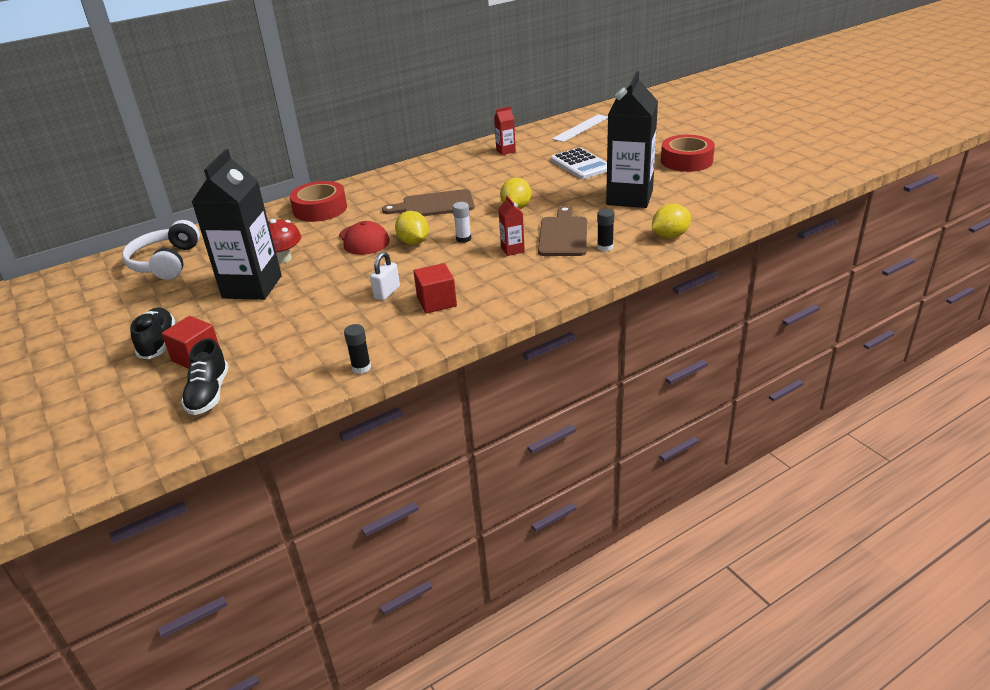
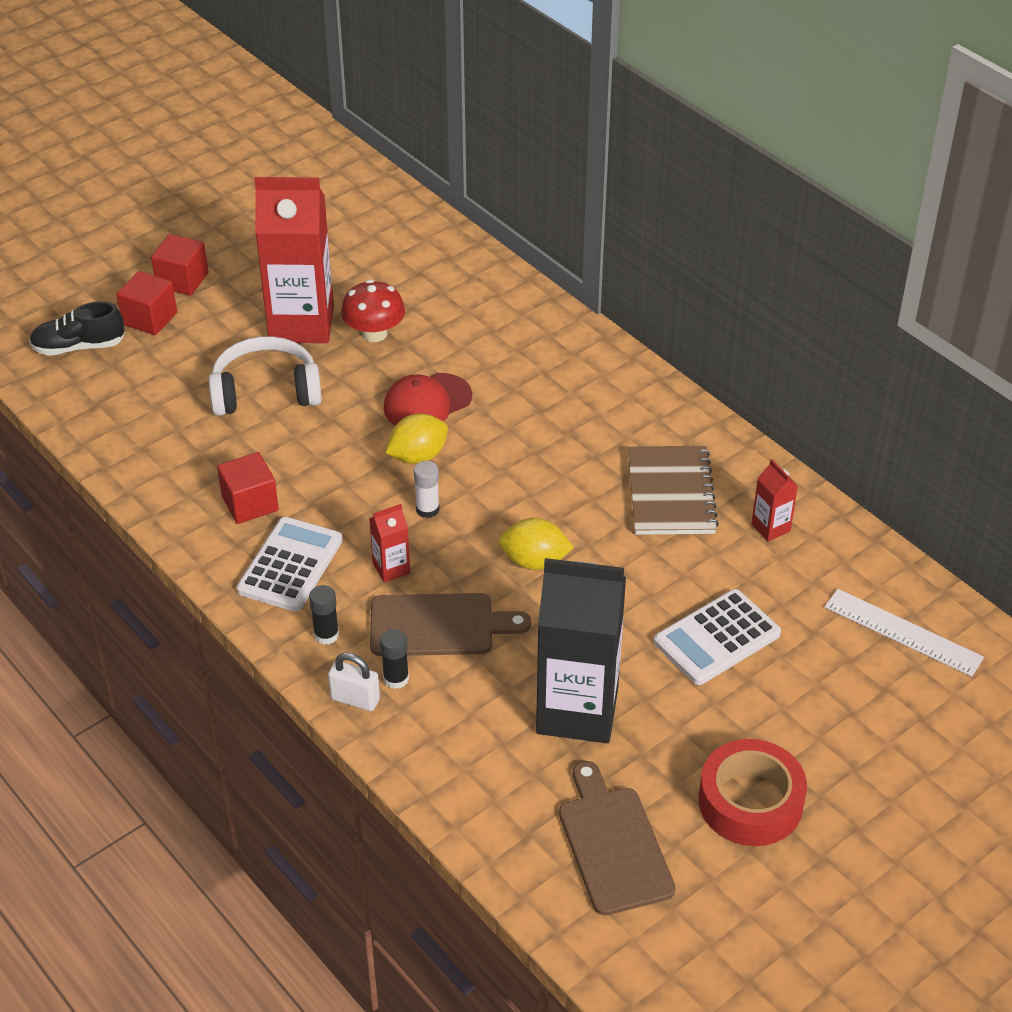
camera: 80 degrees right, 10 degrees up
white headphones [122,220,200,280] -> white headphones moved to [209,336,322,416]
black shoe [130,308,175,359] -> red cube [151,234,208,296]
black carton [192,149,282,300] -> red carton [254,177,334,343]
red tape [290,181,347,222] -> none
black glue stick [344,324,371,374] -> black glue stick moved to [309,585,339,645]
white padlock [370,252,400,301] -> white padlock moved to [328,652,380,711]
brown cutting board [382,189,475,216] -> brown cutting board moved to [559,761,676,915]
yellow lemon [652,204,691,238] -> none
none -> white calculator [237,517,343,612]
none -> brown notebook [628,446,719,535]

